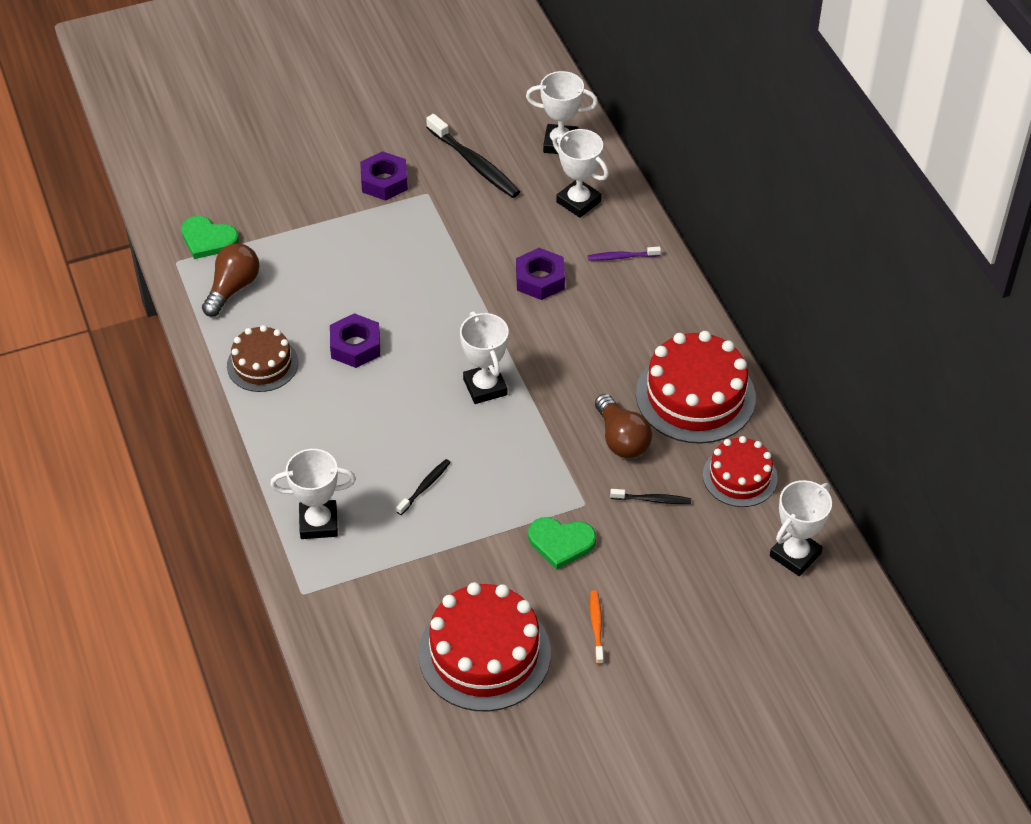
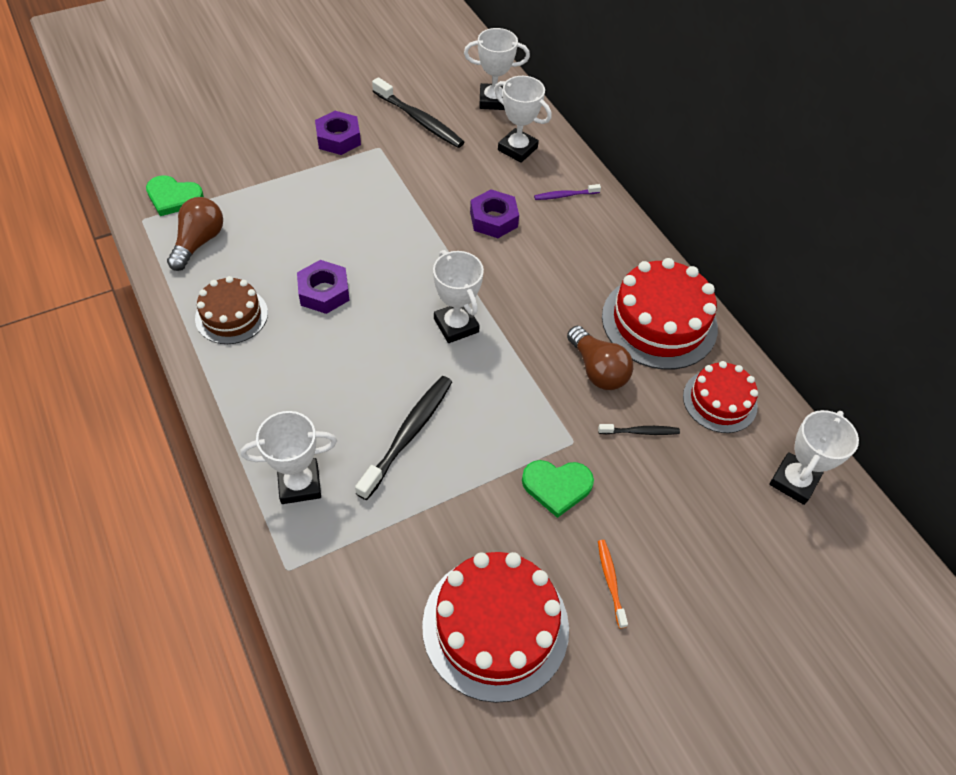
camera: 10 degrees left, 5 degrees up
black toothbrush [396,459,451,515] -> black toothbrush [355,376,452,500], size x1.90

